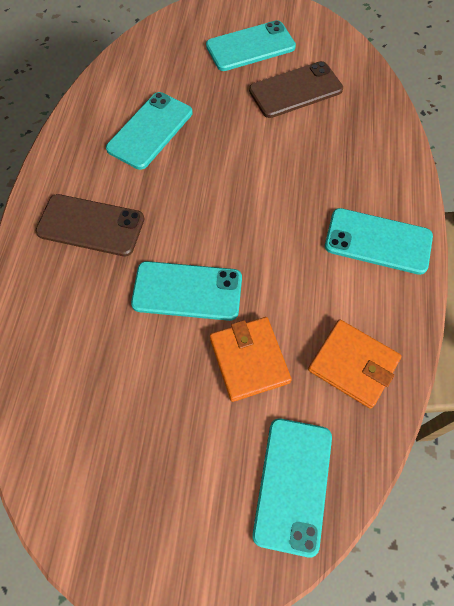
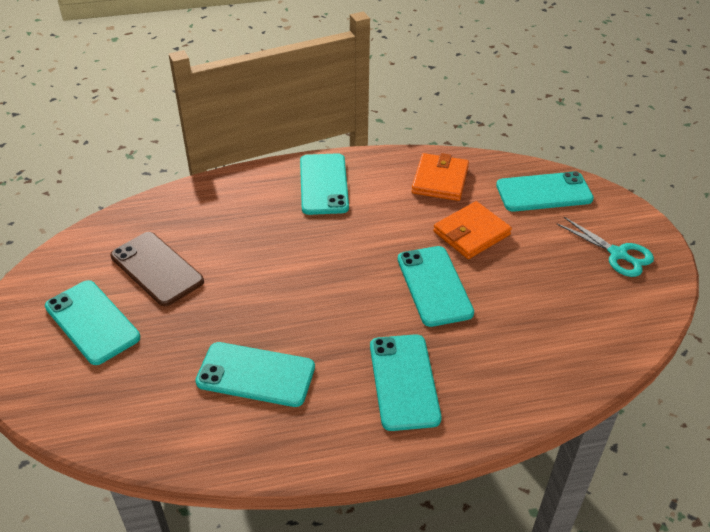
camera: 110 degrees left, 20 degrees down
brown phone [36,194,145,256] -> turquoise phone [370,334,442,431]
none -> turquoise scissors [557,217,654,277]

